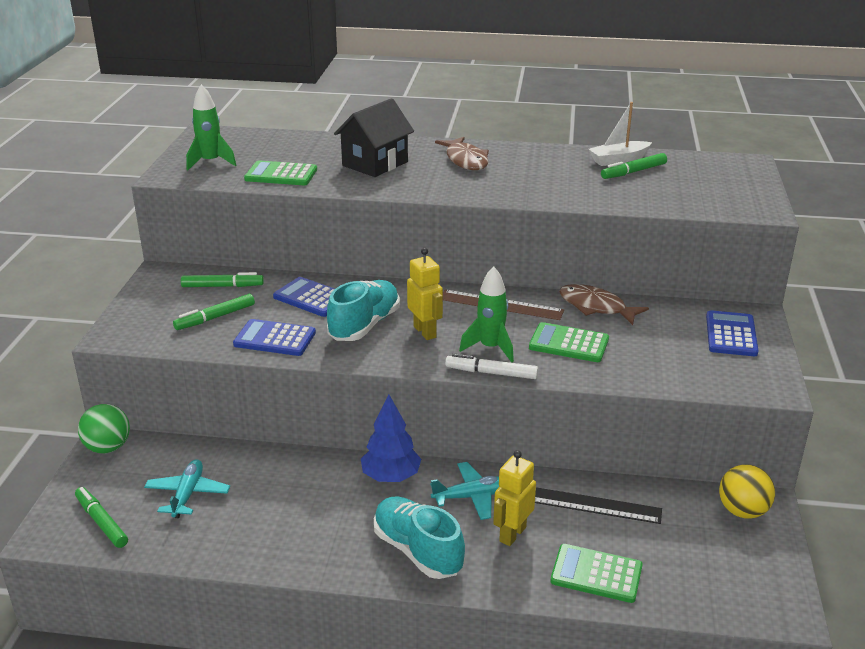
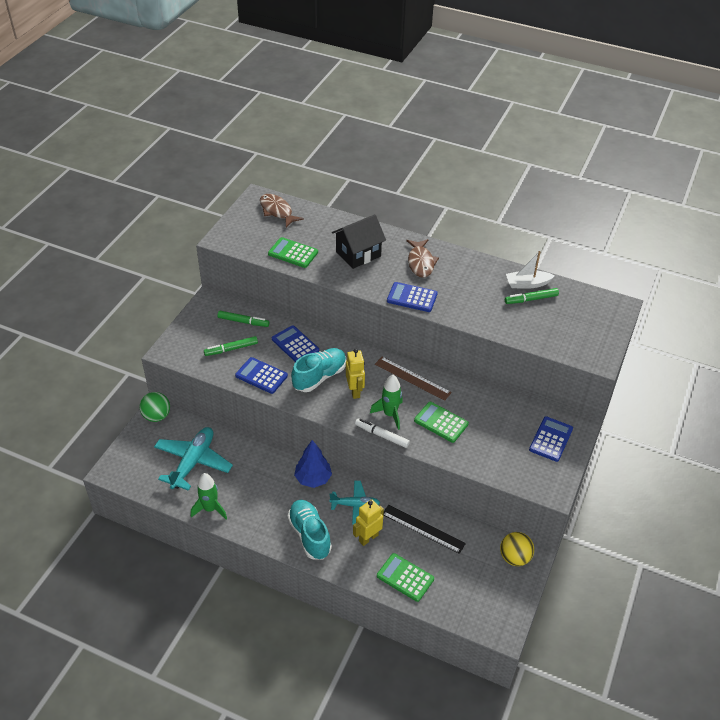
camera: 15 degrees right, 15 degrees up
green marker [75,487,128,548] -> none
turquoise plane [144,459,230,518] -> turquoise plane [154,427,233,491], size x1.64
green rocket [186,84,236,170] -> green rocket moved to [191,473,227,519]
brown fish [559,284,649,325] -> brown fish moved to [260,194,304,228]
none -> blue calculator [387,282,438,312]

